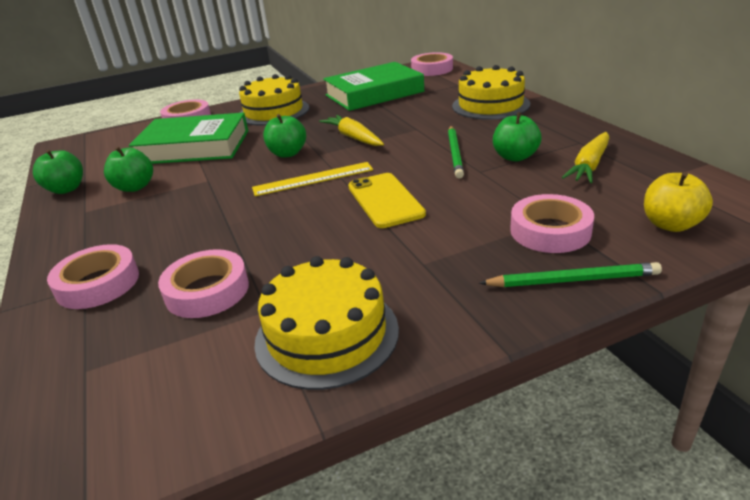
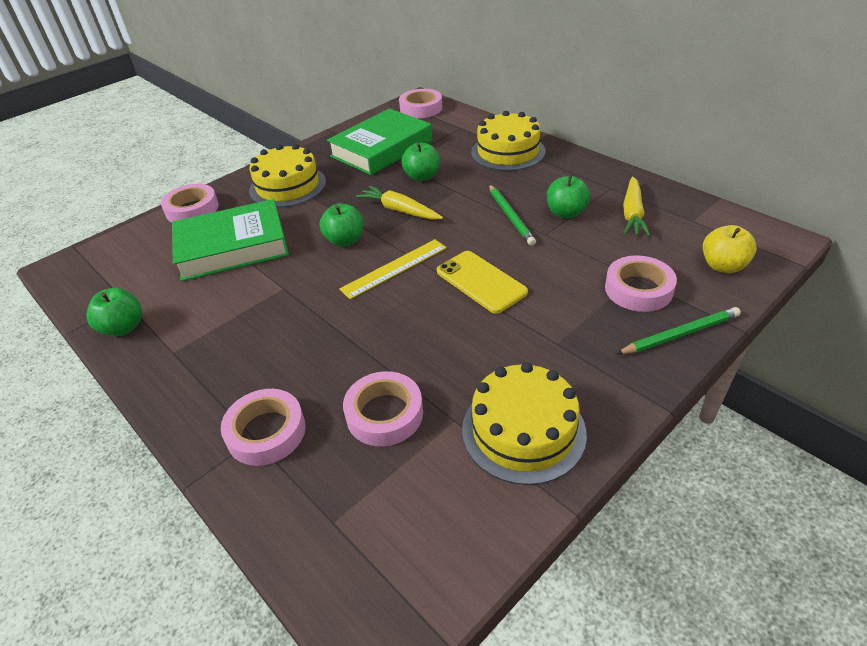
camera: 20 degrees left, 10 degrees up
green apple [104,147,153,192] -> green apple moved to [402,143,440,181]

